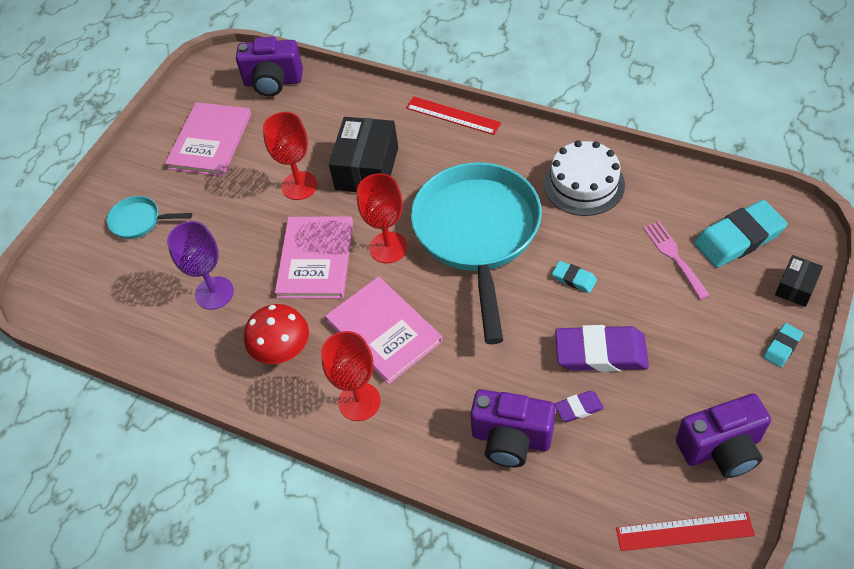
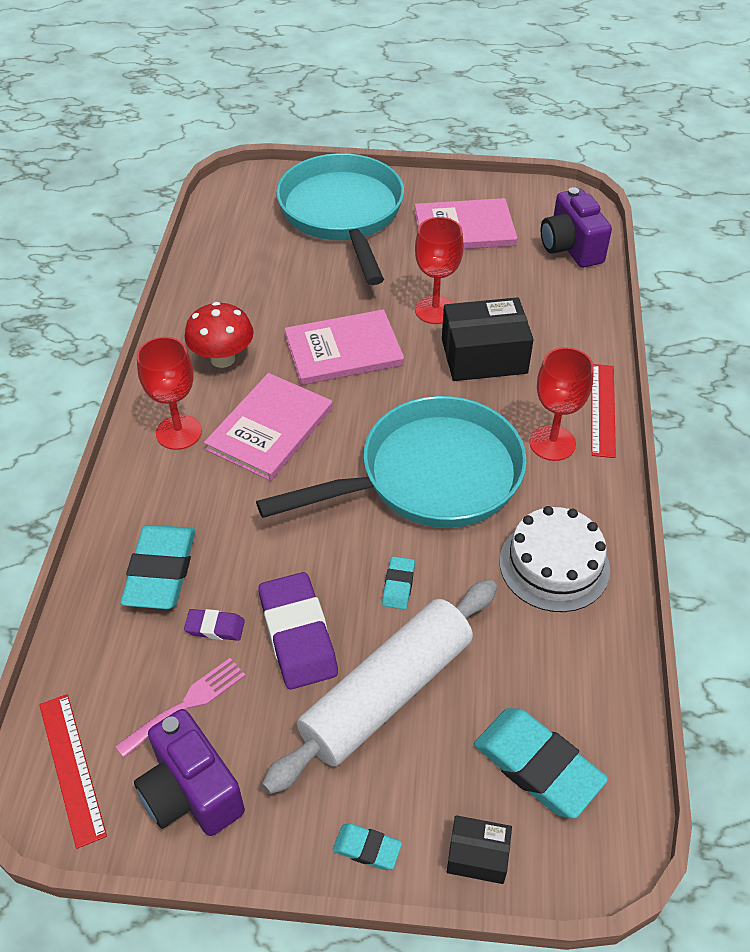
camera: 65 degrees right, 5 degrees down
turquoise pan [107,196,192,239] -> turquoise pan [276,153,404,285], size x2.40
purple goblet [167,221,234,310] -> none
red goblet [357,173,407,263] -> red goblet moved to [529,347,594,461]
purple camera [470,389,556,467] -> turquoise eraser [120,525,195,609]
purple eraser [555,391,604,422] -> purple eraser turned 45 degrees counterclockwise [184,609,245,641]
pink fork [643,221,710,300] -> pink fork moved to [115,658,246,758]
none -> white rolling pin [262,580,497,794]

